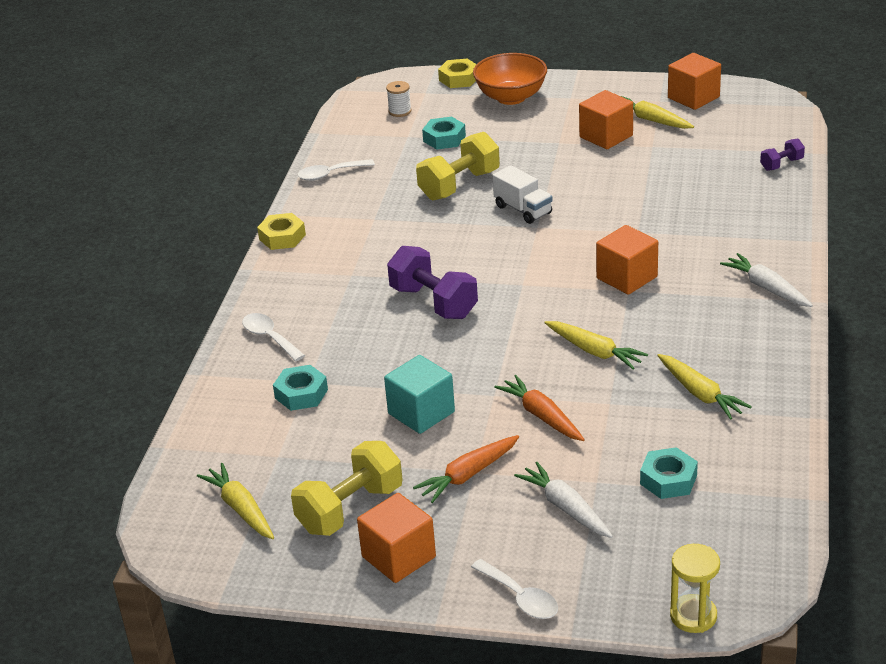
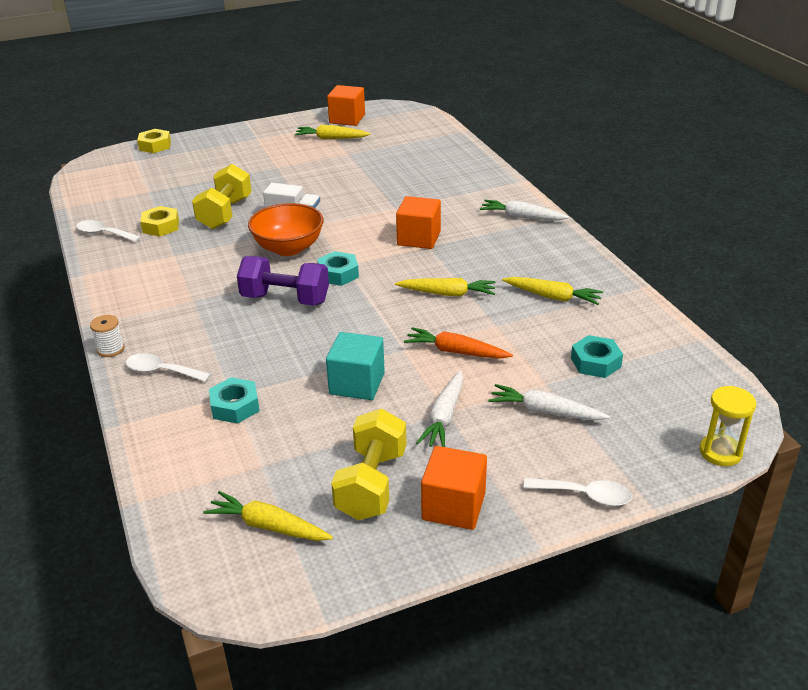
camera: 35 degrees left, 0 degrees up
yellow nut [257,213,306,250] -> yellow nut moved to [140,206,179,237]
white spoon [297,159,375,181] -> white spoon turned 75 degrees clockwise [76,220,141,242]
white spool [386,81,412,117] -> white spool moved to [90,315,125,357]
orange carrot [413,435,519,503] -> white carrot [416,370,463,447]
turquoise nut [422,117,466,150] -> turquoise nut moved to [317,251,359,286]
orange bowl [473,53,547,105] -> orange bowl moved to [248,203,324,256]
orange cube [579,90,633,149] -> none
purple dumbbell [760,138,805,171] -> none

